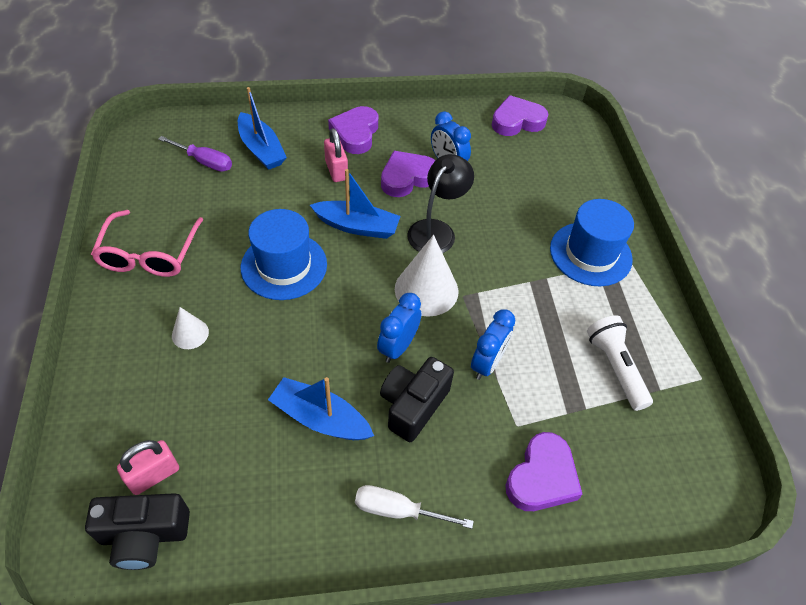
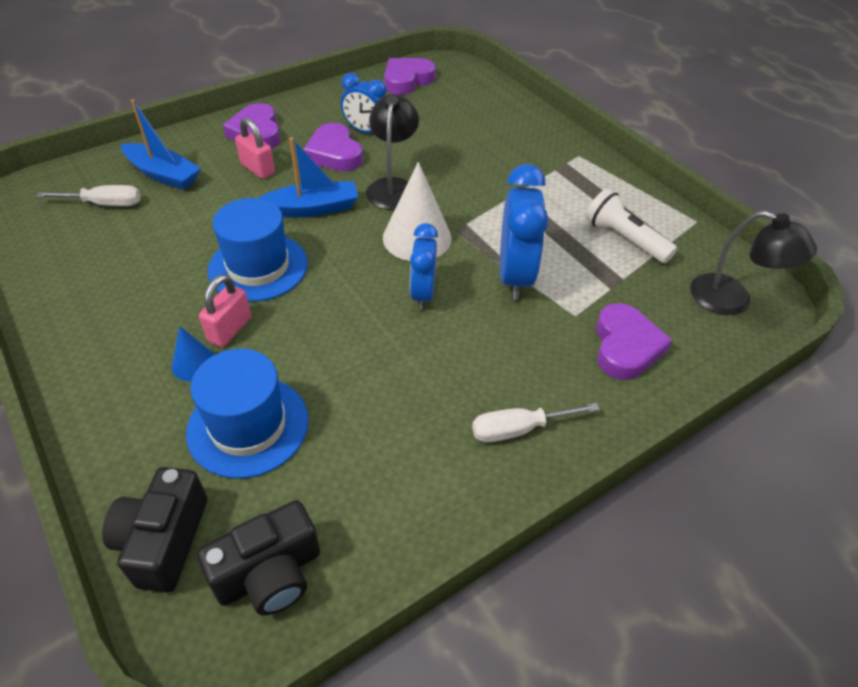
camera: 25 degrees left, 5 degrees down
pink glasses [91,210,203,277] -> none
pink padlock [117,440,179,495] -> pink padlock moved to [199,274,251,347]
purple screwdriver [158,136,232,172] -> white screwdriver [36,185,140,206]
white cone [172,307,209,349] -> blue cone [172,326,214,381]
blue boat [268,377,374,440] -> none
black camera [380,357,454,442] -> black camera moved to [102,467,207,593]
purple heart [381,151,436,197] -> purple heart turned 60 degrees counterclockwise [303,123,363,171]
blue clock [471,309,516,380] -> blue clock [500,164,548,300], size x1.56
blue hat [550,199,634,286] -> blue hat moved to [186,349,309,478]
none -> black lamp [690,211,817,315]

